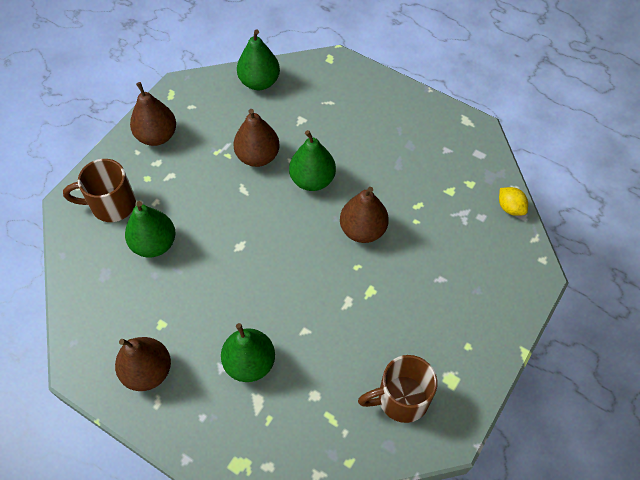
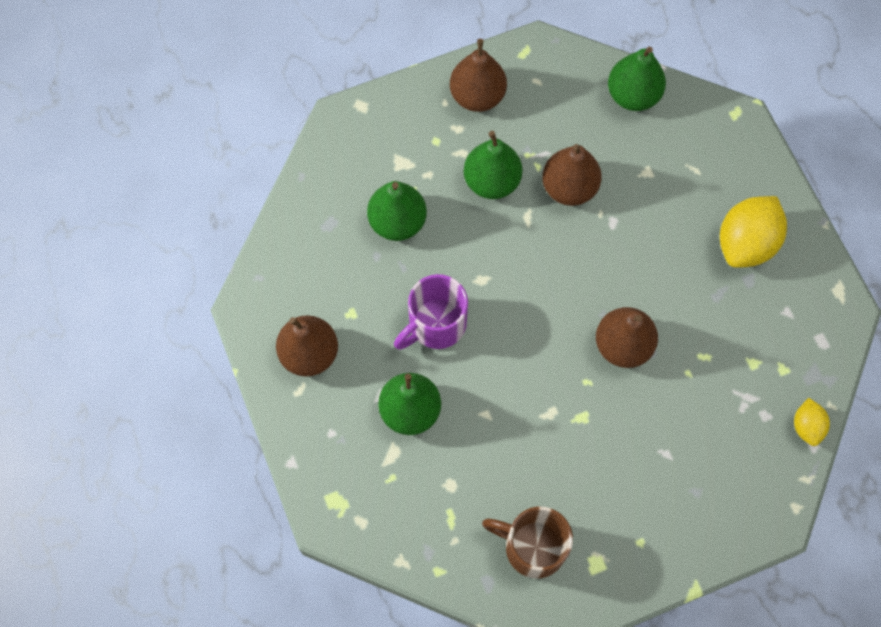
camera: 35 degrees right, 10 degrees up
brown mug [63,159,136,222] -> none
green pear [289,130,336,191] -> green pear moved to [464,131,522,199]
none -> purple mug [394,274,468,350]
none -> yellow lemon [720,196,787,268]

